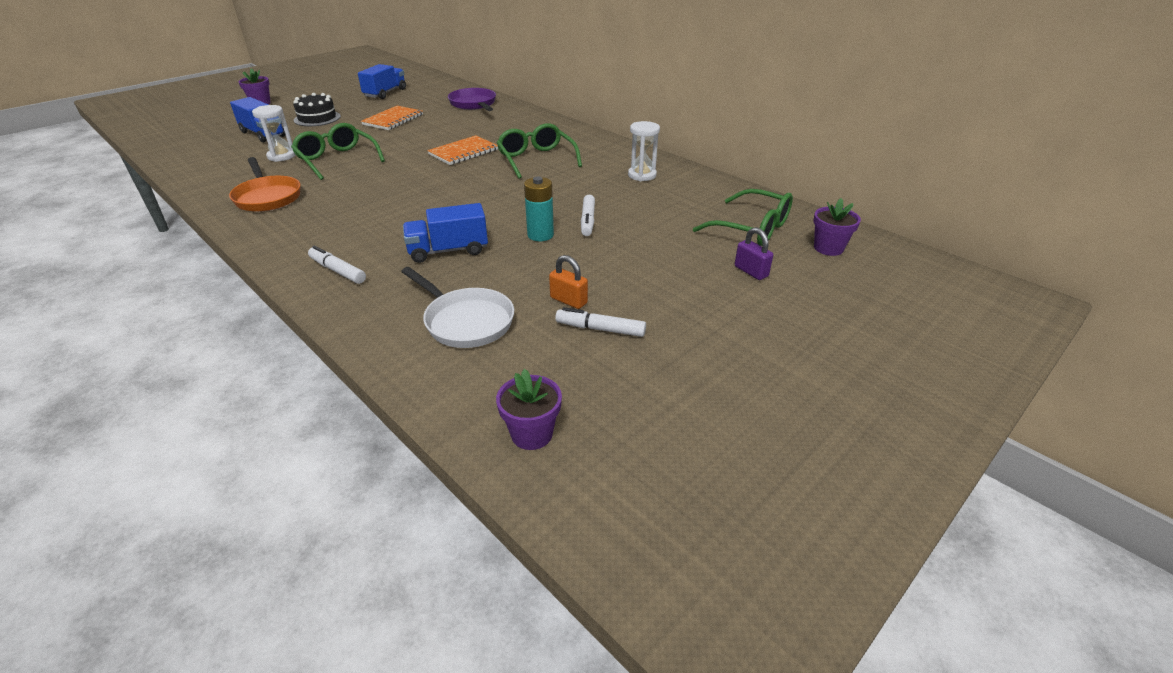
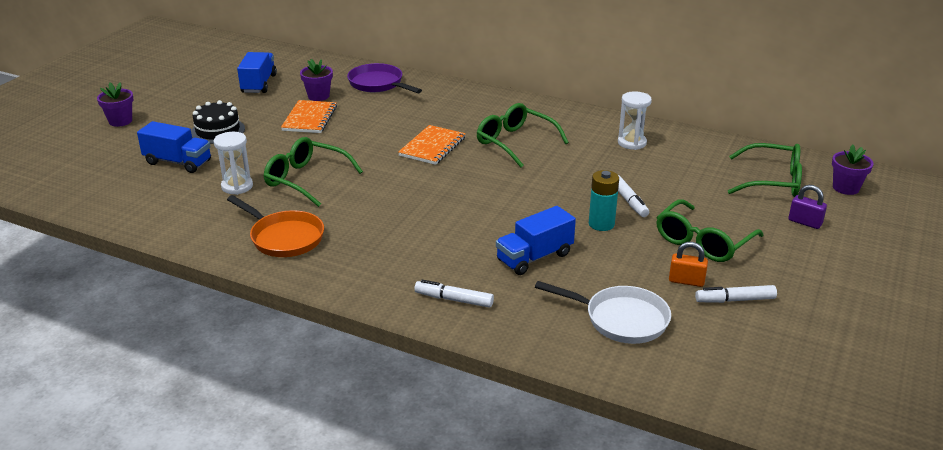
camera: 20 degrees left, 5 degrees down
purple flower pot [496,369,562,450] -> purple flower pot moved to [300,59,333,101]
none -> green glasses [656,199,763,262]

